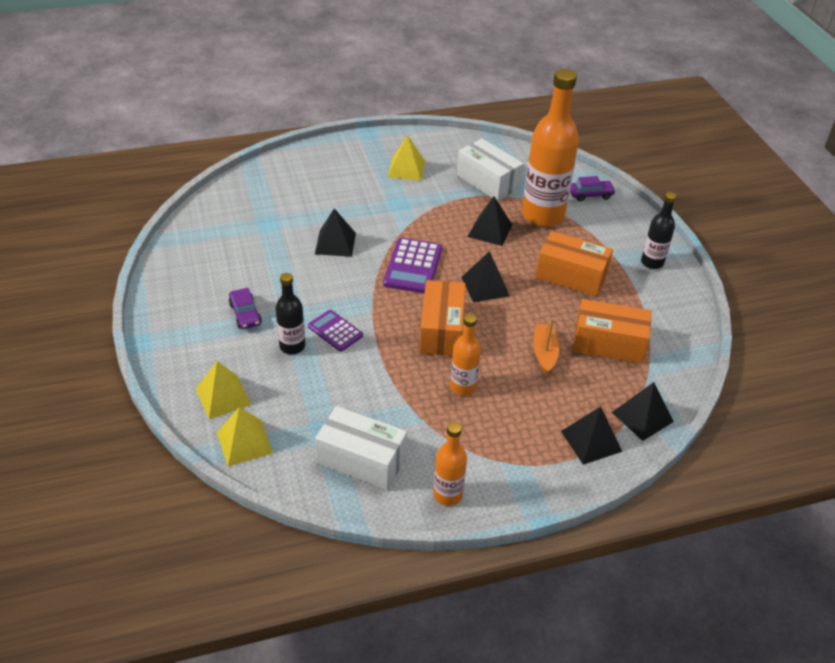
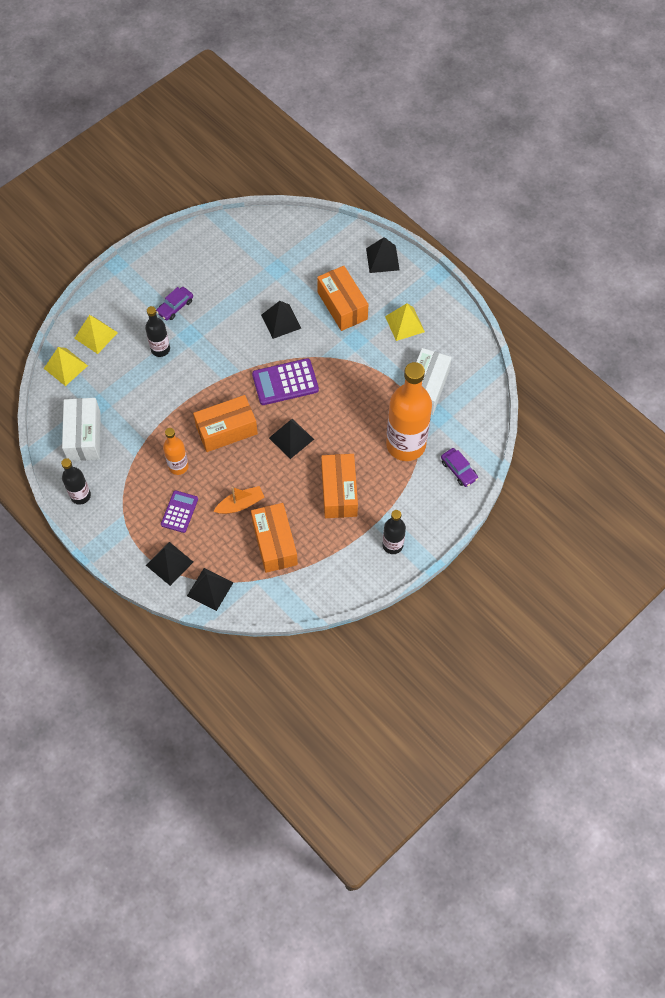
camera: 65 degrees right, 20 degrees up
purple calculator [308,310,363,352] -> purple calculator moved to [161,490,198,533]
orange bottle [433,422,467,506] -> black bottle [61,458,91,505]
black pyramid [468,196,512,246] -> black pyramid moved to [366,237,400,273]
none -> orange box [317,266,368,331]

